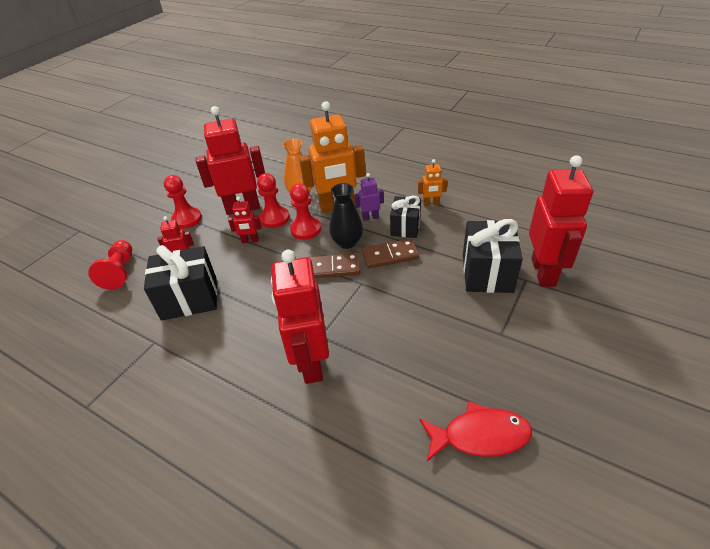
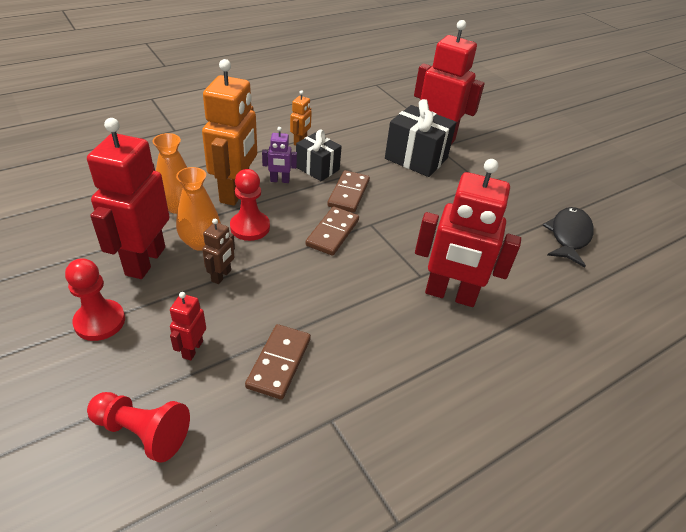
camera: 70 degrees left, 0 degrees up
black gift [144,245,217,321] -> brown domino [245,324,311,400]
red robot [228,197,262,243] -> brown robot [202,219,235,284]
red pawn [257,173,290,228] -> orange vase [176,167,221,251]
black vase [329,183,363,249] -> none
purple robot [354,173,384,221] -> purple robot turned 105 degrees counterclockwise [262,127,297,183]
red fish [419,401,532,462] -> black fish [542,207,594,268]

